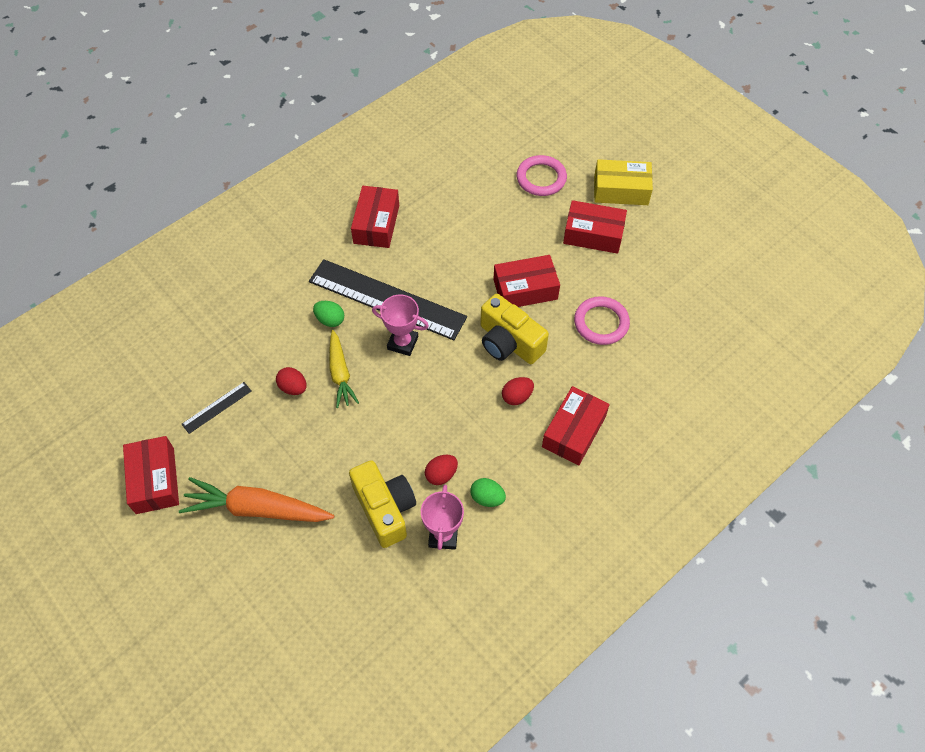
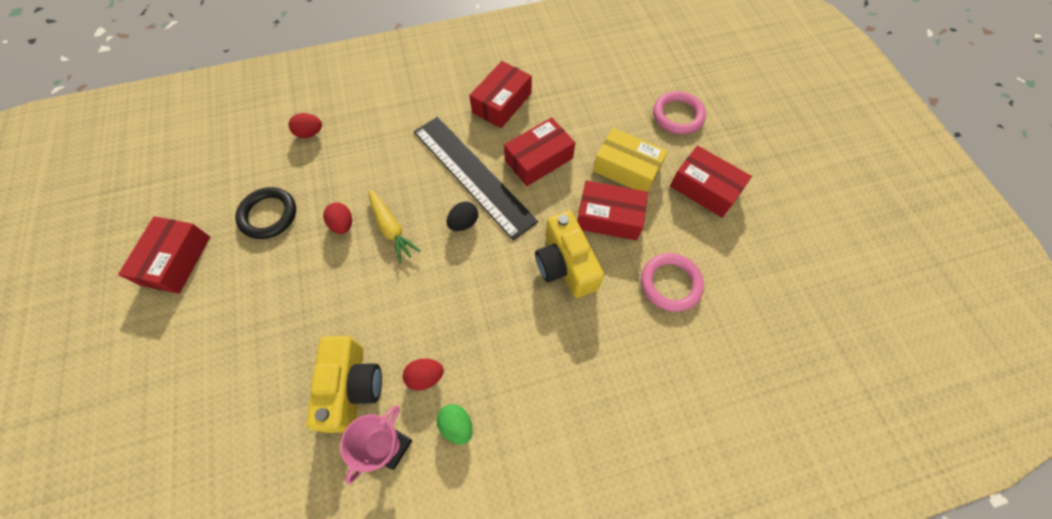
camera: 25 degrees right, 5 degrees up
orange carrot [179,477,334,522] -> none
black ruler [182,382,251,434] -> black ring [235,187,296,239]
green egg [313,301,344,327] -> none
yellow carrot [329,330,359,408] -> yellow carrot turned 45 degrees counterclockwise [368,189,421,263]
pink trophy [372,295,429,356] -> black egg [446,202,478,231]
red egg [502,377,534,405] -> red egg moved to [289,113,322,138]
red box [542,386,610,465] -> red box moved to [504,117,575,186]
yellow box [594,159,653,205] -> yellow box moved to [593,128,668,192]

